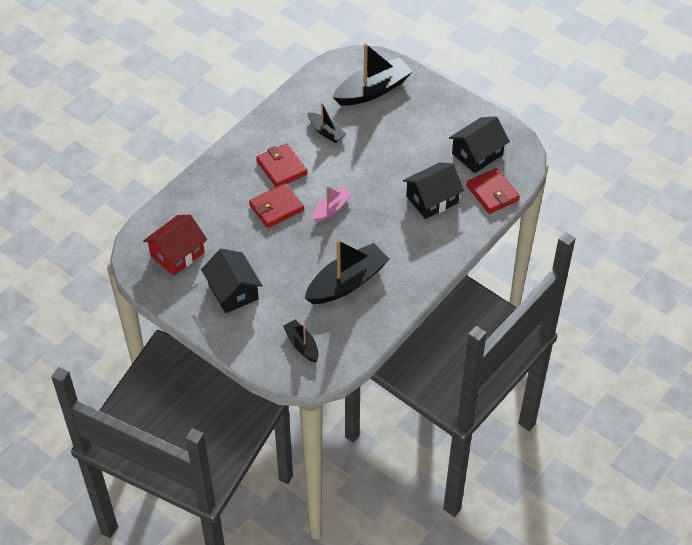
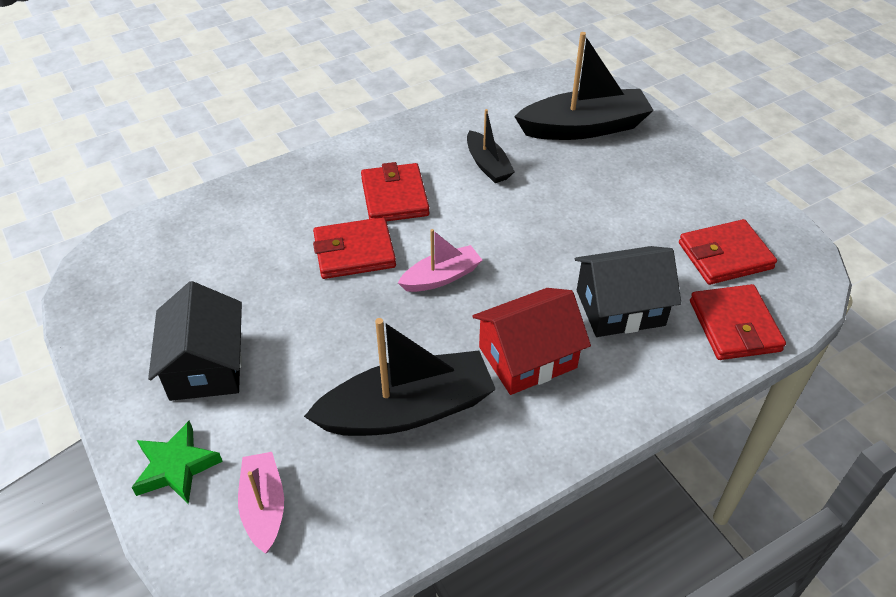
camera: 20 degrees right, 5 degrees down
red house [143,215,208,276] -> red house moved to [472,288,591,395]
black boat [283,319,319,362] -> pink boat [238,452,284,554]
black house [449,116,510,173] -> red wallet [679,219,777,285]
none -> green star [131,421,223,504]

